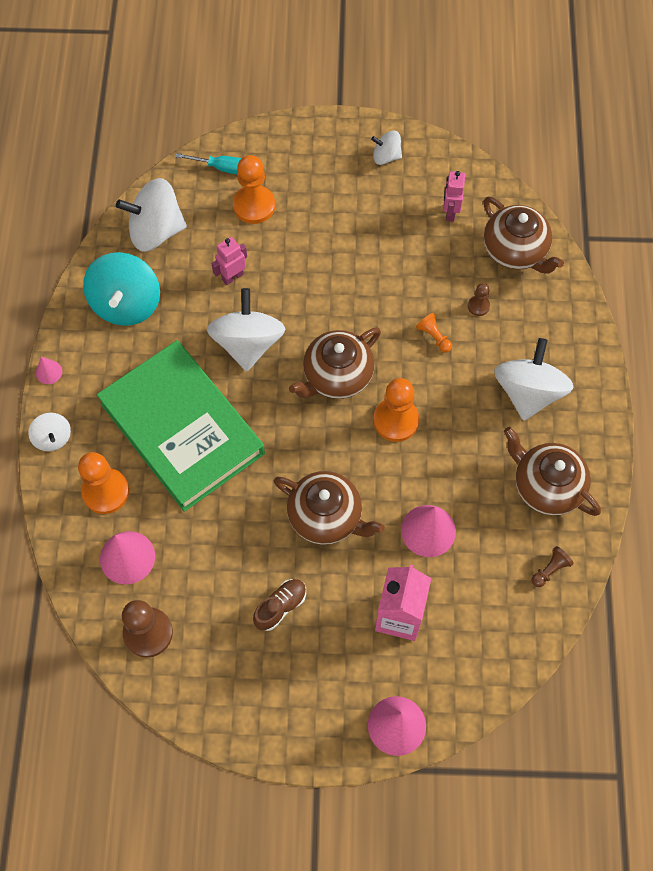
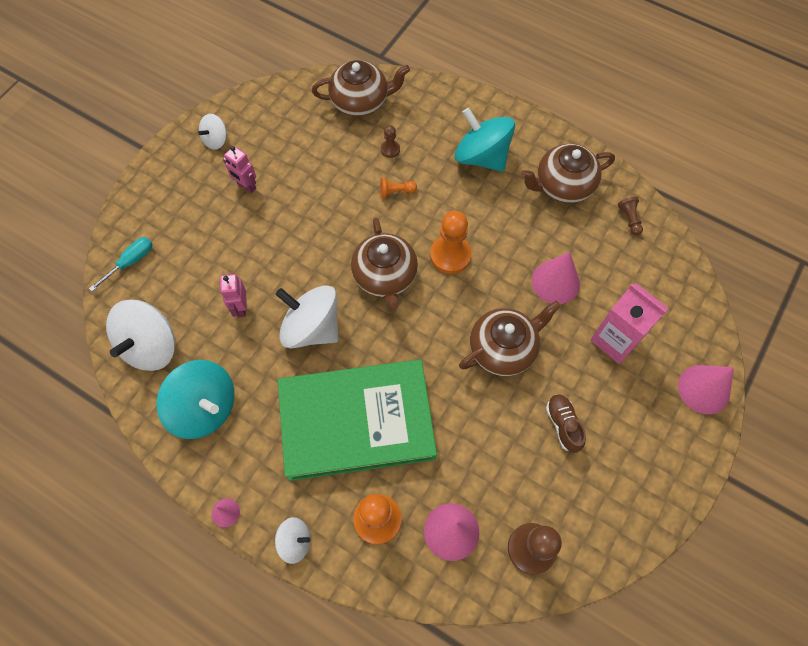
camera: 60 degrees left, 0 degrees up
orange pawn [233,155,275,224] -> none
pink robot [443,171,465,222] -> pink robot moved to [223,146,256,194]
white spinning top [494,338,573,421] -> turquoise spinning top [455,108,515,172]

